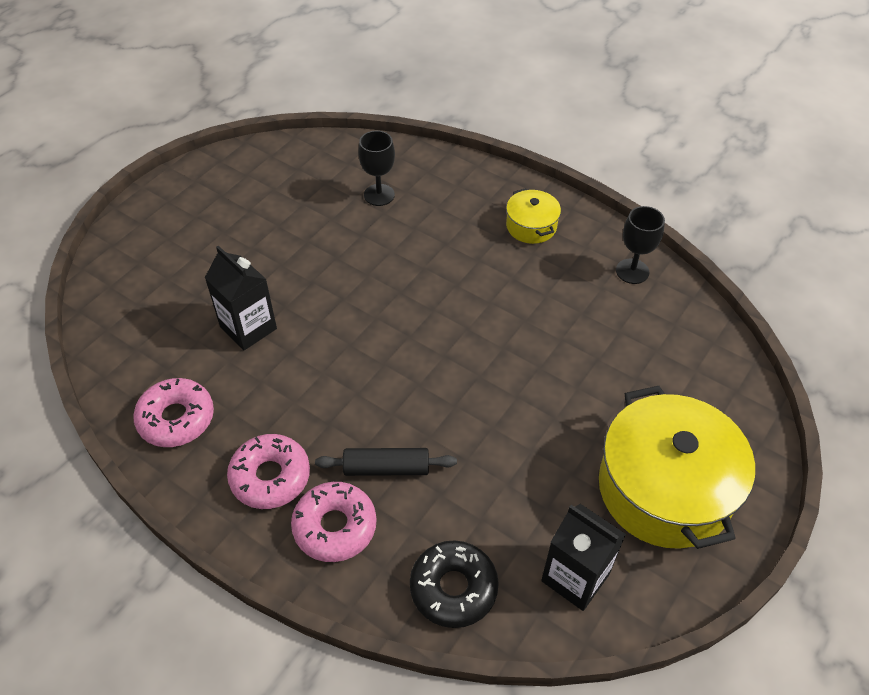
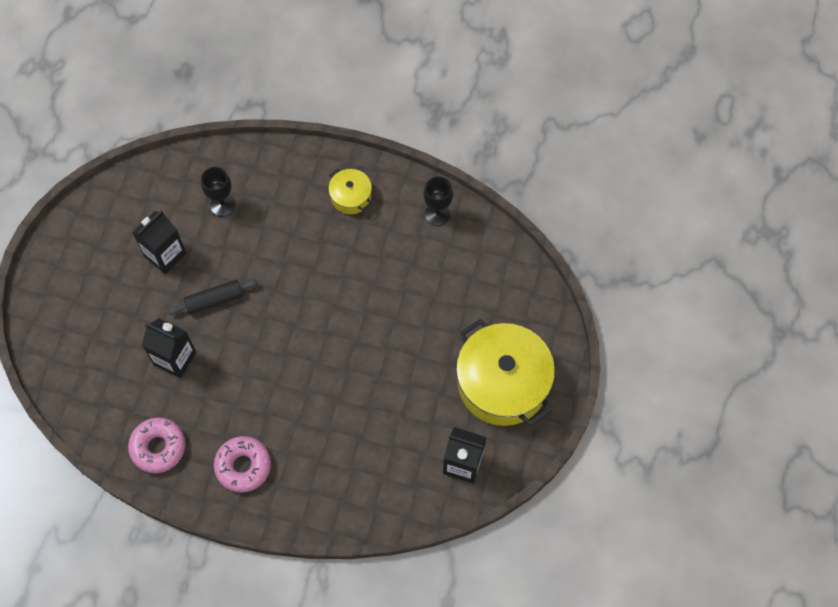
camera: 20 degrees left, 15 degrees up
pink donut [291,482,377,562] -> none
black rolling pin [315,448,457,476] -> black rolling pin moved to [167,279,259,315]
black donut [410,540,499,628] -> none
none -> black carton [132,210,186,274]

